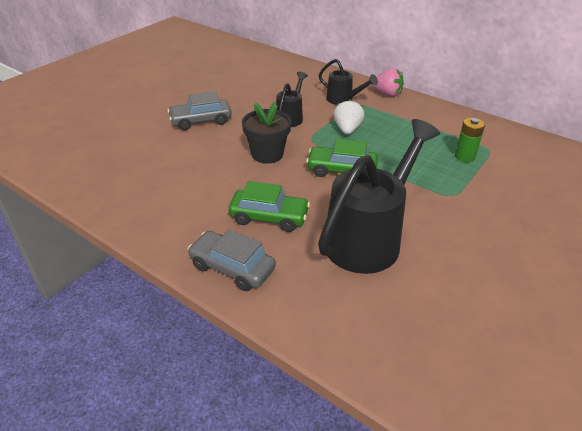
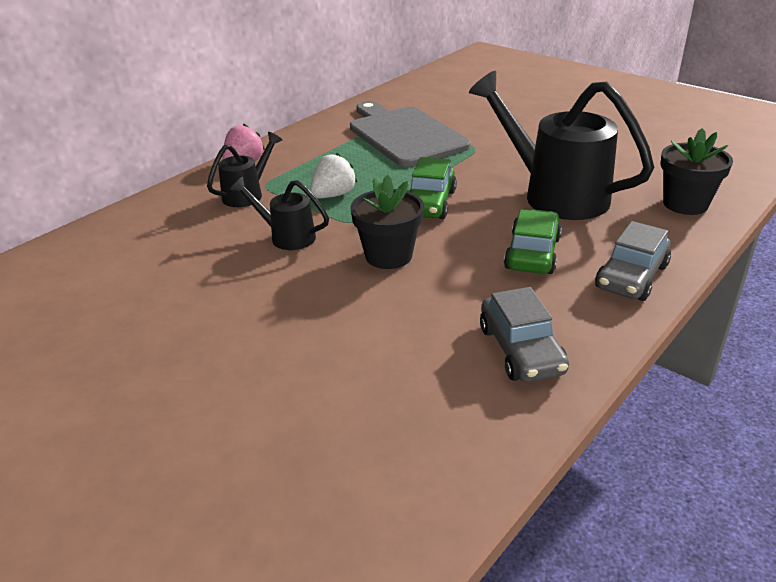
camera: 85 degrees left, 5 degrees down
grey car [168,91,232,130] -> grey car moved to [480,287,569,382]
white strawberry [334,99,365,135] -> white strawberry turned 120 degrees clockwise [310,153,358,199]
green battery [455,118,485,162] -> grey cutting board [350,101,471,167]
none -> black flower pot [660,128,733,215]

